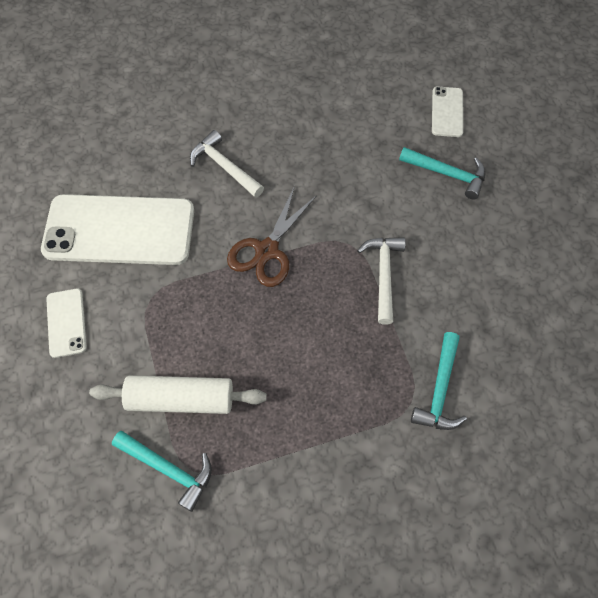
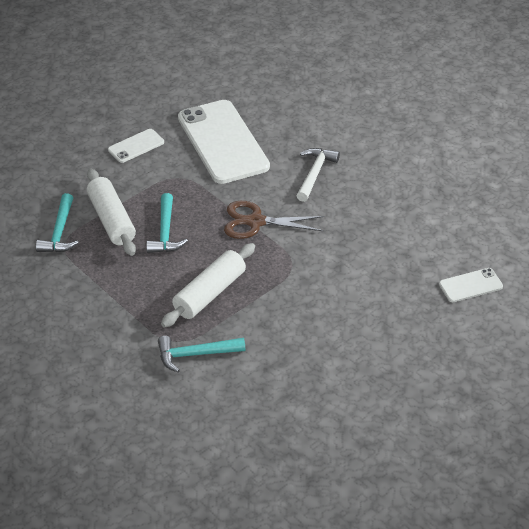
camera: 65 degrees right, 20 degrees down
white hammer [357,237,406,325] -> none
turquoise hammer [399,147,486,200] -> turquoise hammer moved to [146,193,188,253]
none -> white rolling pin [161,243,255,328]

